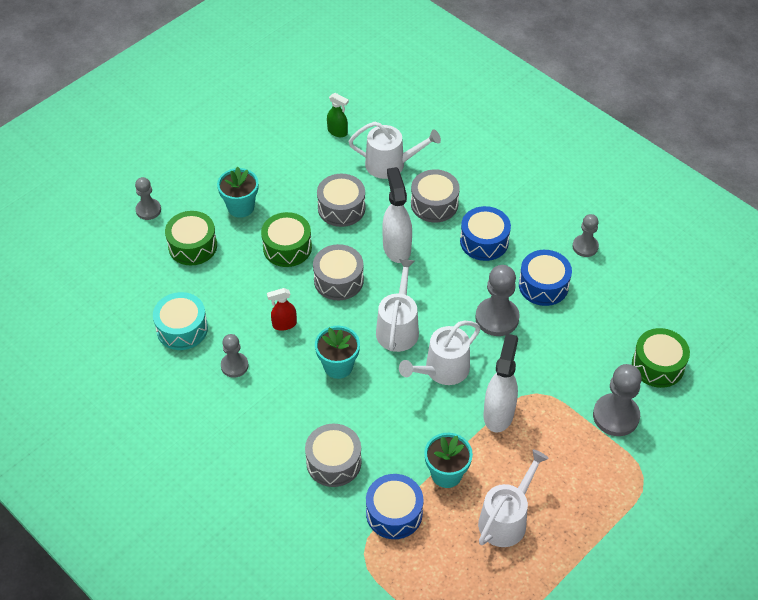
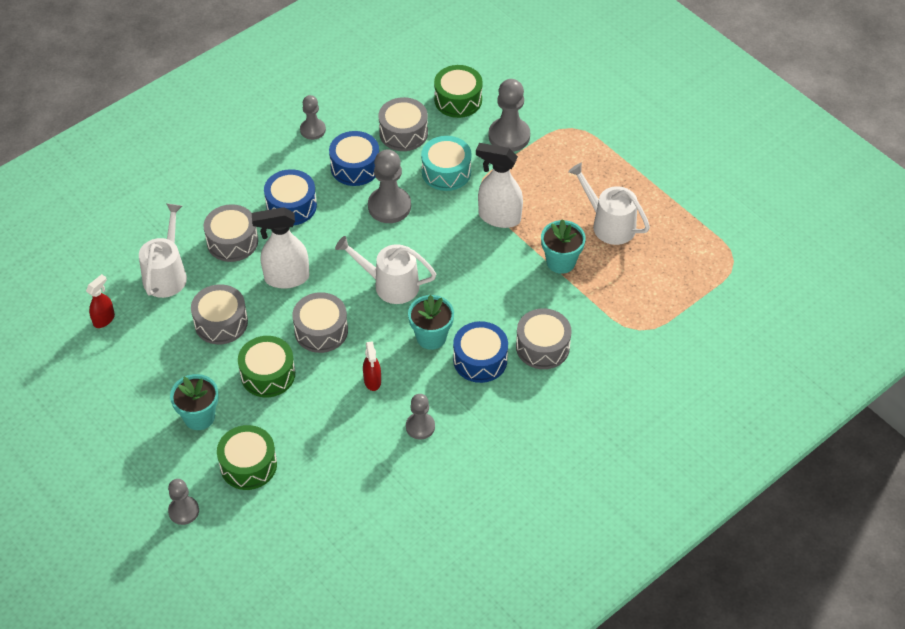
camera: 85 degrees left, 0 degrees up
turquoise drum [153,292,208,350] -> turquoise drum moved to [421,136,472,191]
green spray bottle [327,93,349,137] -> red spray bottle [86,274,115,328]
blue drum [366,474,423,539] -> blue drum moved to [453,321,508,383]
white watering can [399,321,481,385] -> none
none -> grey drum [379,97,428,151]

